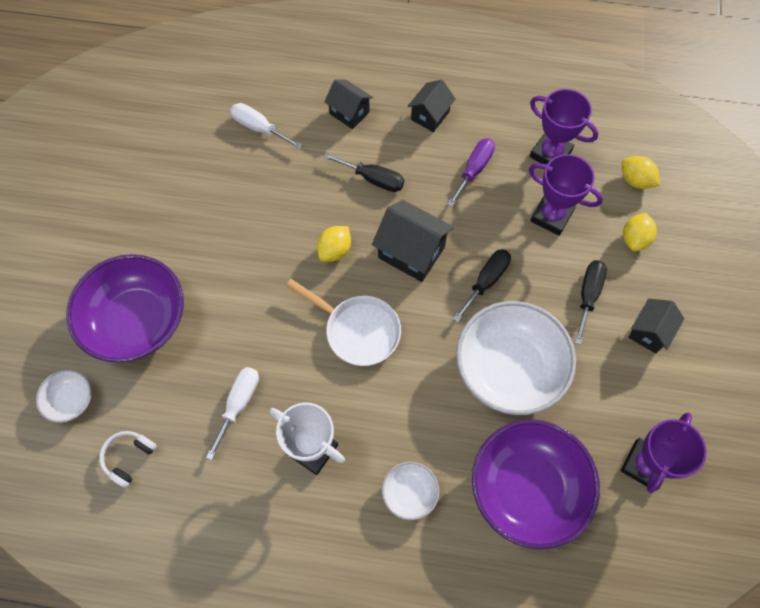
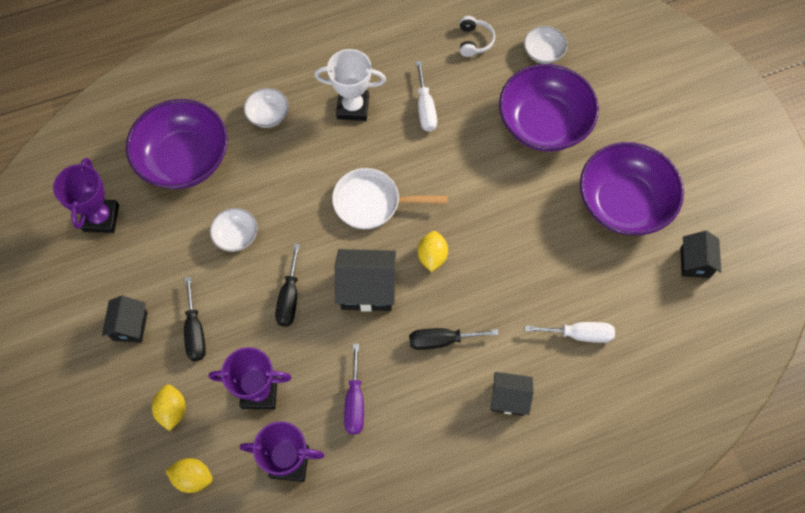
camera: 150 degrees right, 0 degrees up
black house [408,80,456,132] -> black house moved to [680,231,721,278]
white bowl [456,301,576,415] -> white bowl [210,208,258,252], size x0.46
none -> purple bowl [580,142,684,235]

